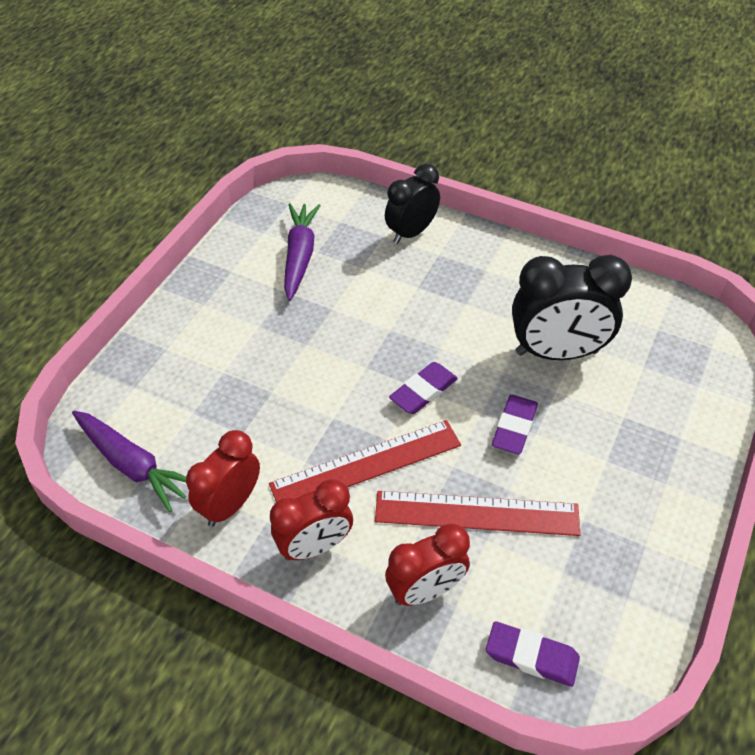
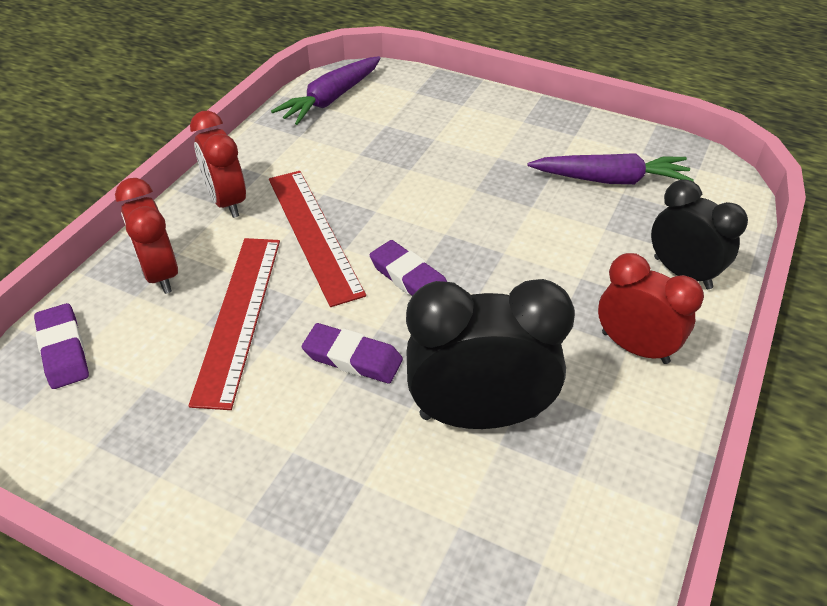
camera: 90 degrees right, 5 degrees down
red clock [186,430,260,527] -> red clock moved to [598,253,704,364]
purple eraser [486,621,580,687] -> purple eraser turned 45 degrees counterclockwise [34,303,89,389]
black clock [512,255,632,360] -> black clock turned 90 degrees clockwise [406,279,575,429]

